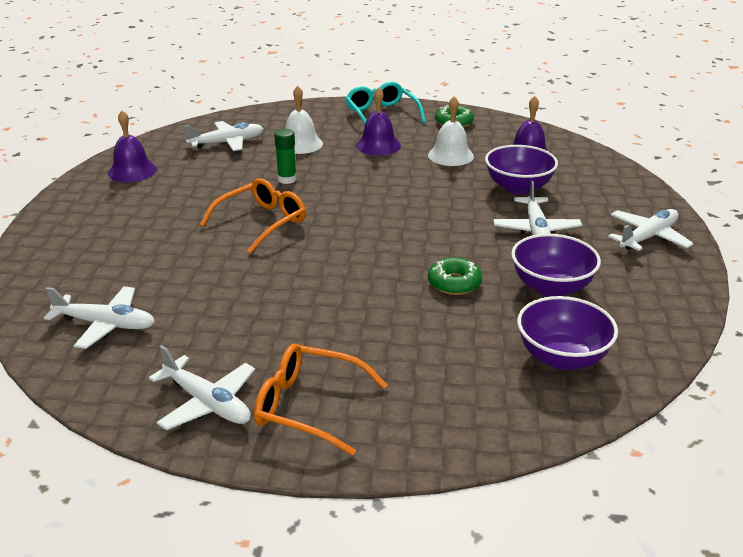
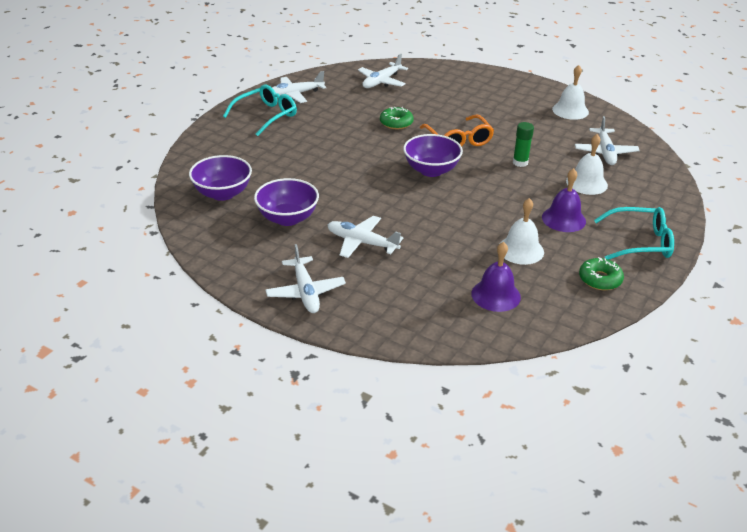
camera: 115 degrees right, 5 degrees up
purple bell [108,110,157,182] -> white bell [552,65,589,120]
orange glasses [254,343,387,456] -> turquoise glasses [223,84,297,136]
green donut [428,257,482,295] -> green donut moved to [380,107,414,129]
purple bowl [485,145,558,194] -> purple bowl moved to [403,134,463,177]

